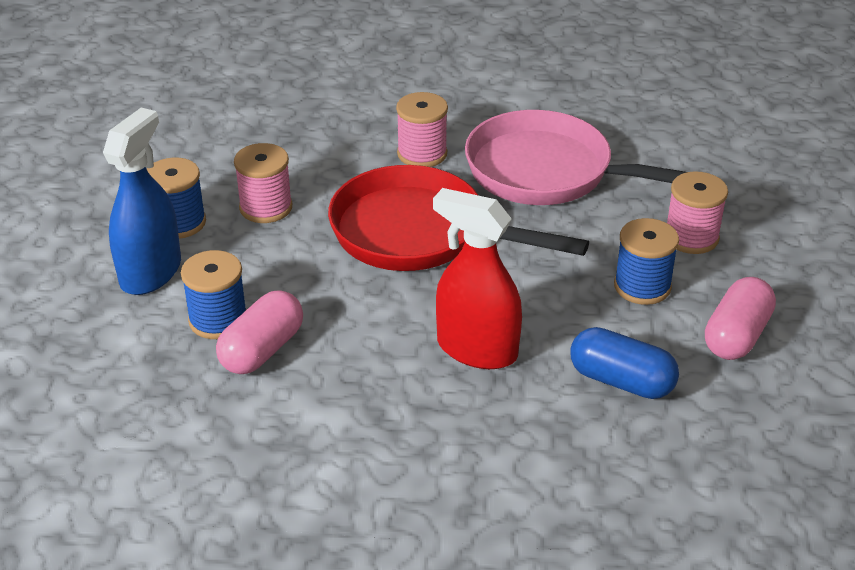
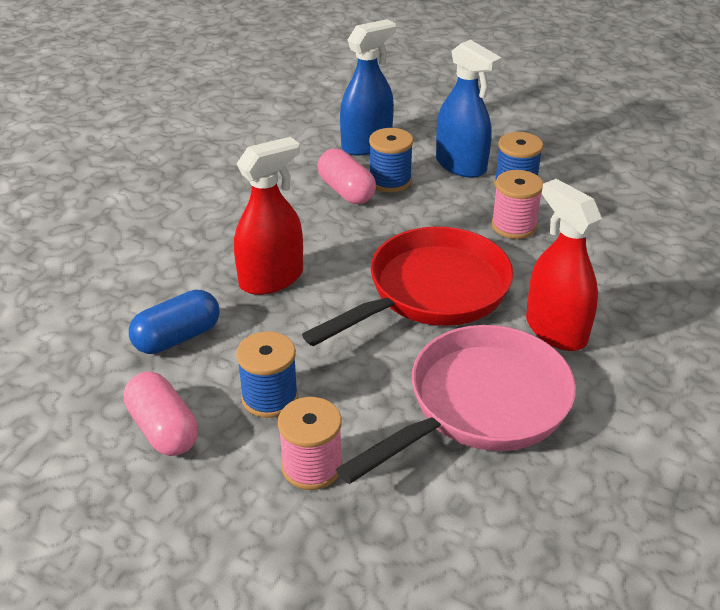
camera: 115 degrees right, 0 degrees up
pink spool [396,92,448,167] -> red spray bottle [526,179,602,351]
none -> blue spray bottle [340,19,396,155]

